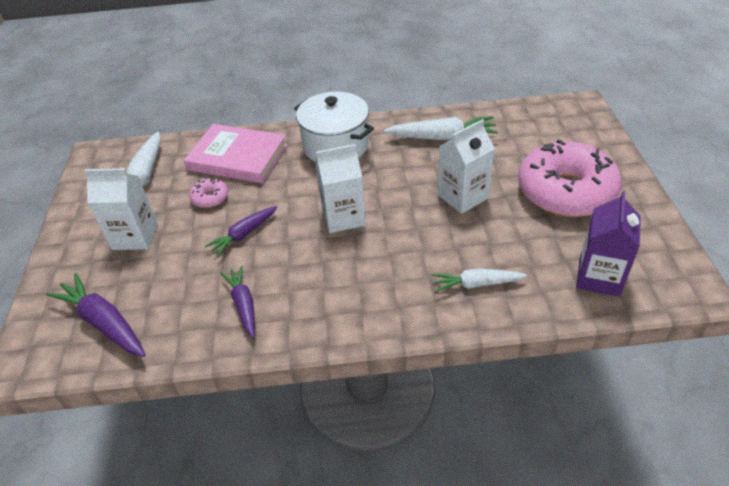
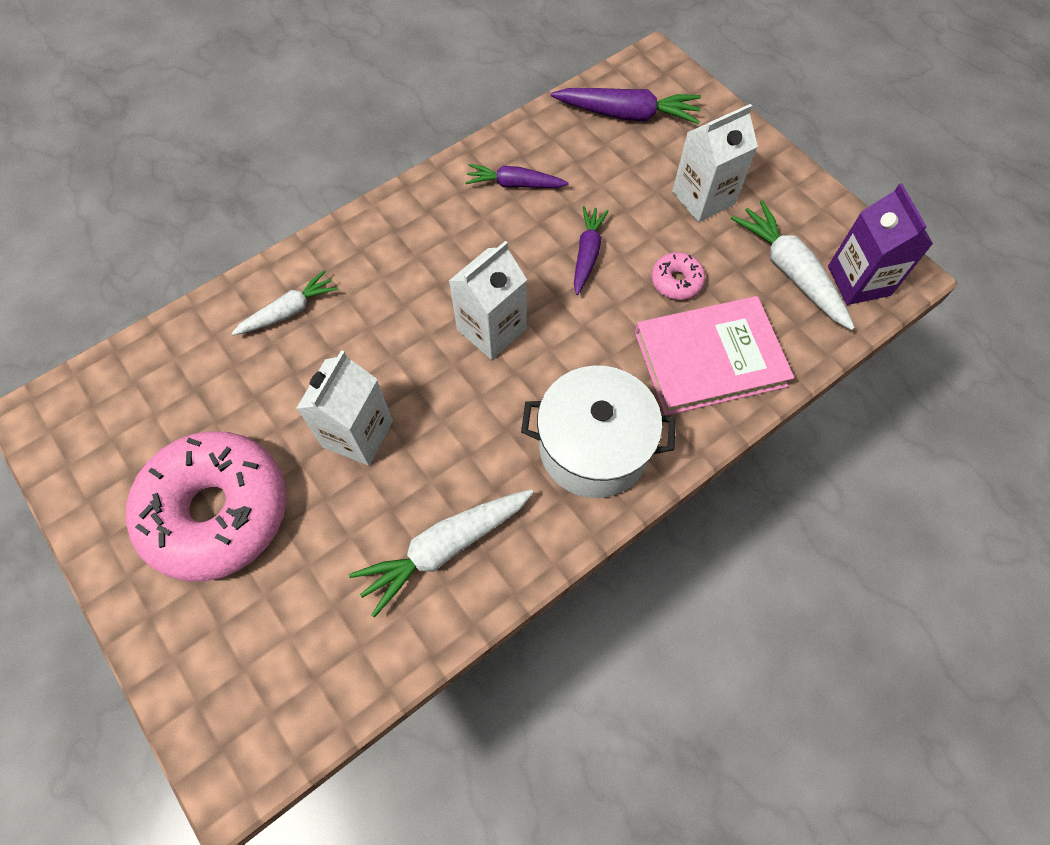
camera: 145 degrees right, 20 degrees up
purple carrot [220,266,255,338] -> purple carrot turned 150 degrees clockwise [465,164,569,188]
purple carton [576,191,641,297] -> purple carton moved to [828,183,933,305]

